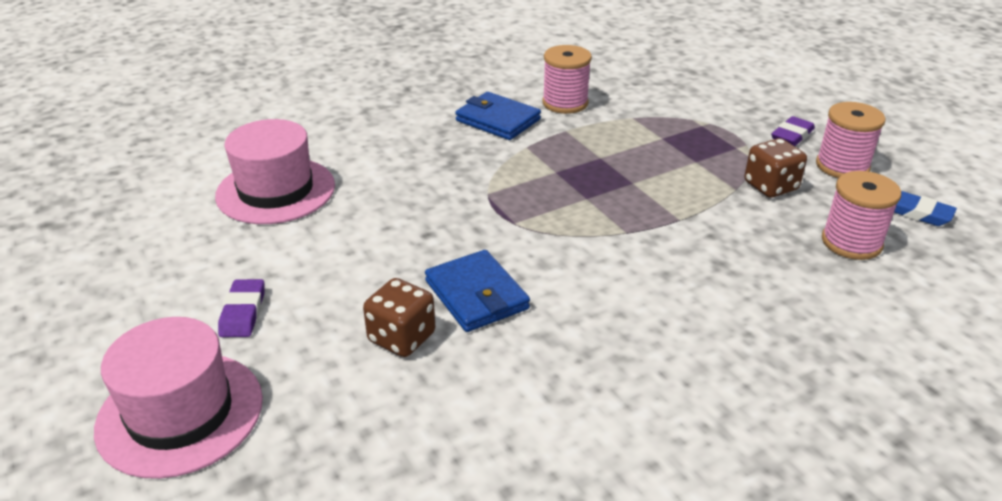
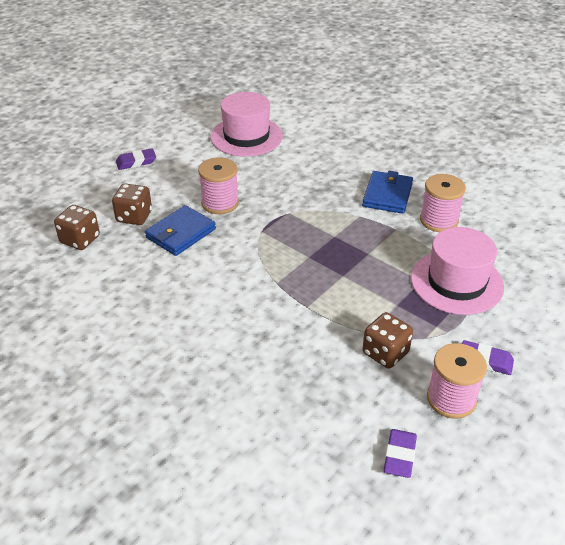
camera: 70 degrees right, 5 degrees up
pink hat [94,317,263,479] -> pink hat moved to [411,227,504,315]
pink spool [822,171,901,260] -> pink spool moved to [198,157,239,214]
blue eraser [894,191,957,226] -> purple eraser [384,429,417,478]
none -> brown dice [54,205,100,250]

